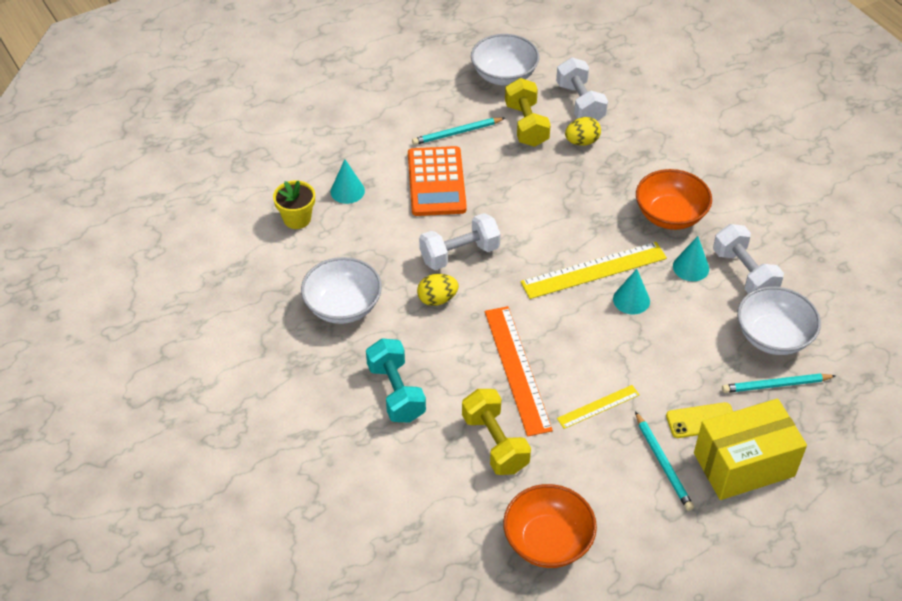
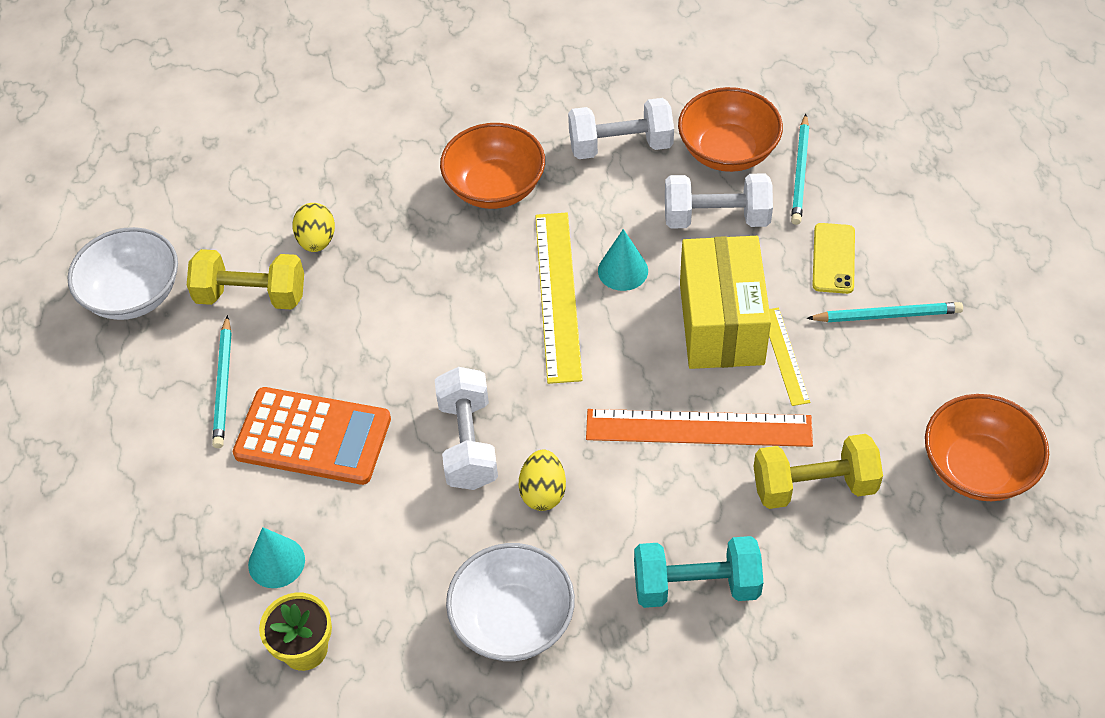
camera: 70 degrees left, 5 degrees up
white dumbbell [556,57,608,121] -> white dumbbell moved to [665,173,773,229]
turquoise cone [673,236,709,281] -> none
yellow box [694,398,807,500] -> yellow box moved to [680,236,771,369]
white bowl [737,287,821,355] -> orange bowl [678,87,783,172]

